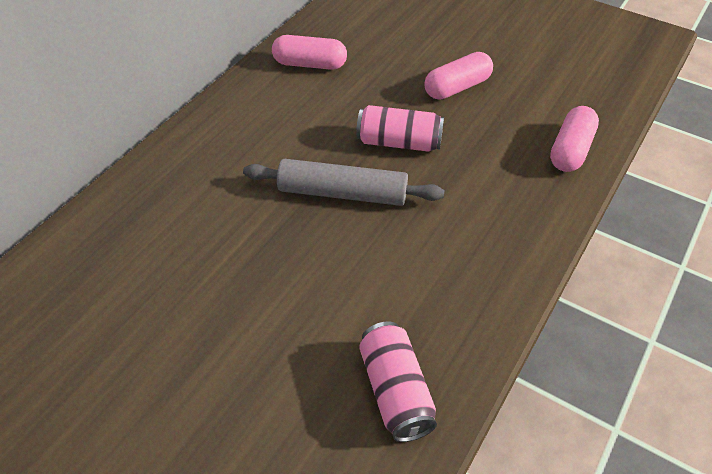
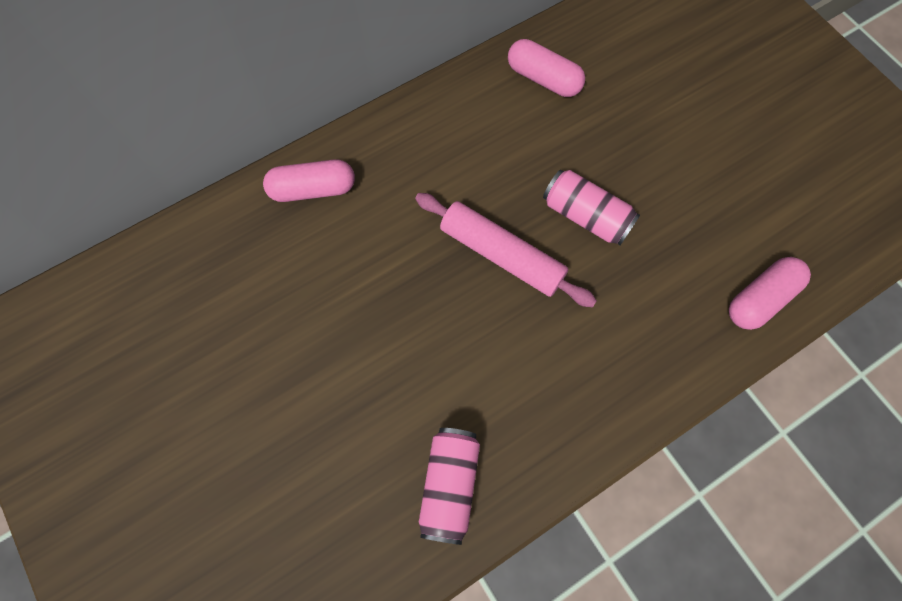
camera: 25 degrees right, 20 degrees up
grey rolling pin [243,159,445,206] -> pink rolling pin [415,193,597,307]
pink capsule [424,52,493,100] -> pink capsule moved to [263,159,355,202]

